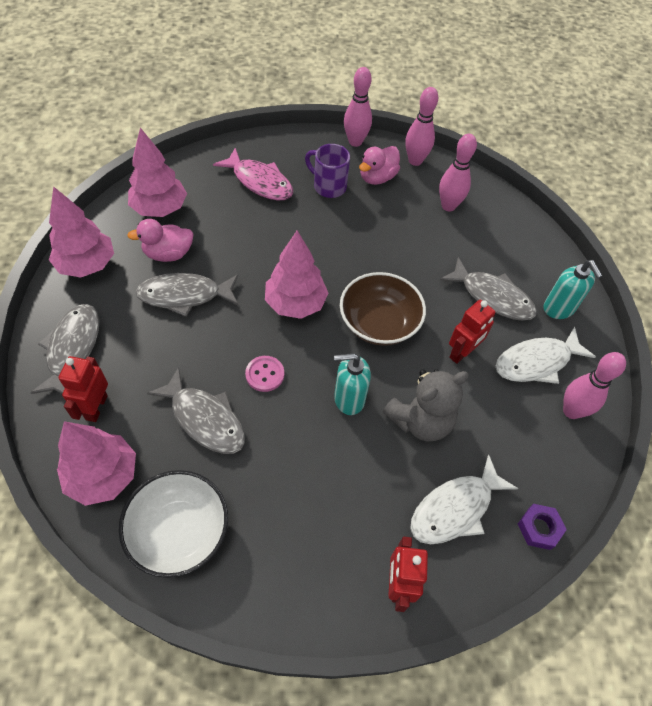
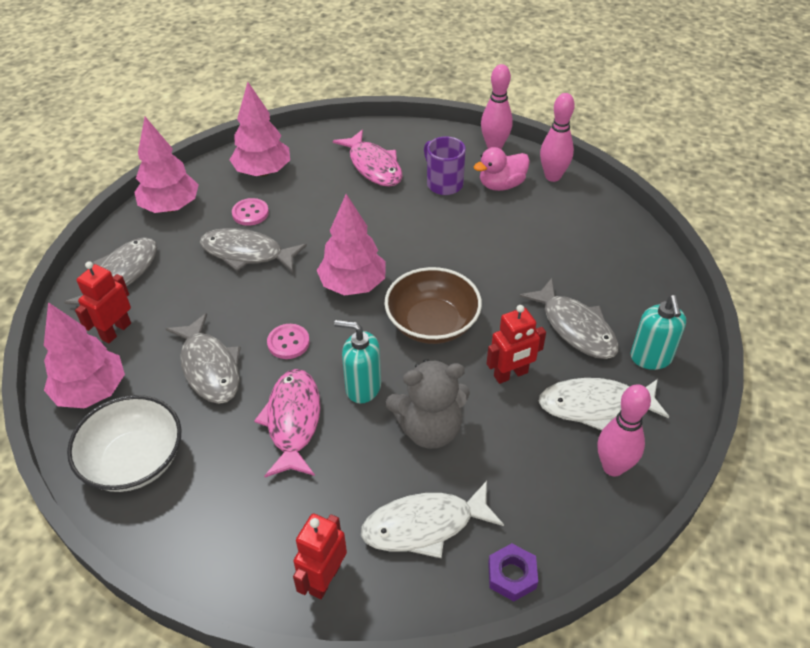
camera: 25 degrees right, 10 degrees down
pink duck [127,219,194,262] -> pink button [232,198,269,226]
pink bowling pin [439,134,477,212] -> none
none -> pink fish [254,369,320,477]

